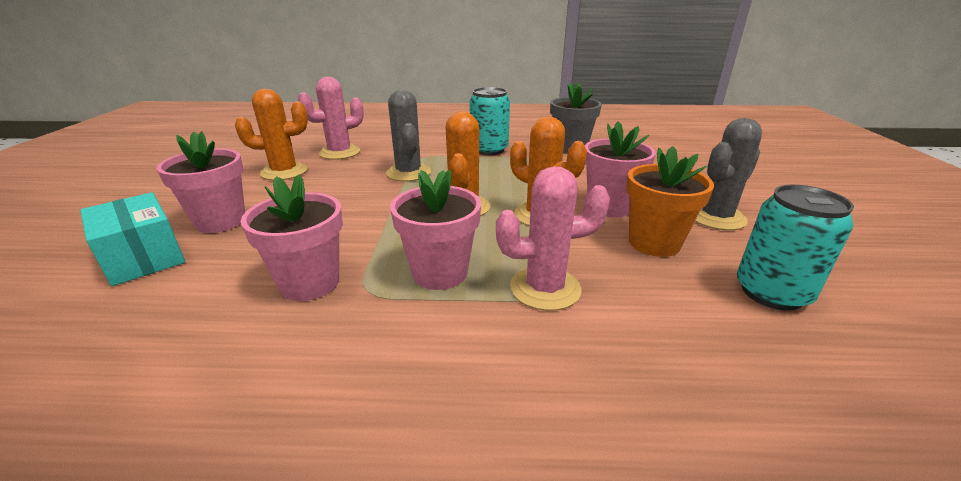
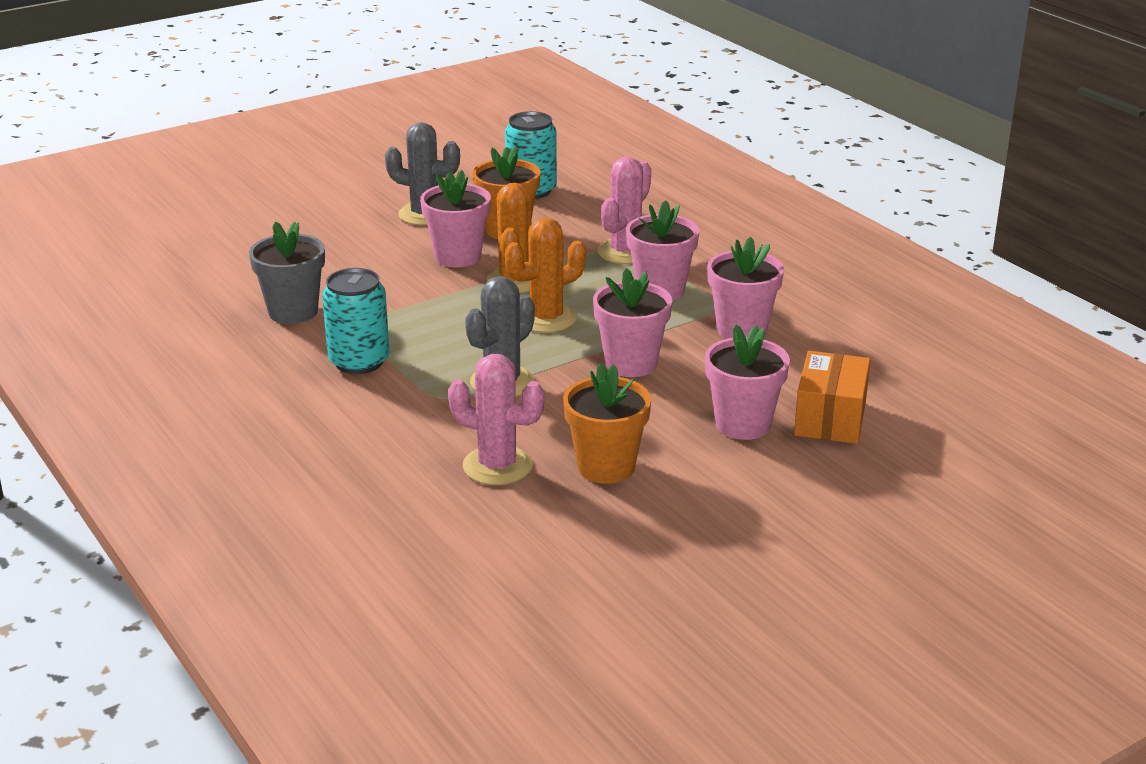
camera: 125 degrees left, 0 degrees up
turquoise box [80,192,185,286] -> orange box [794,351,871,444]
orange cactus [235,89,308,180] -> orange flower pot [563,363,651,484]
pink cactus [496,166,610,311] -> pink cactus turned 75 degrees clockwise [598,157,651,264]
none -> pink flower pot [593,268,672,377]

